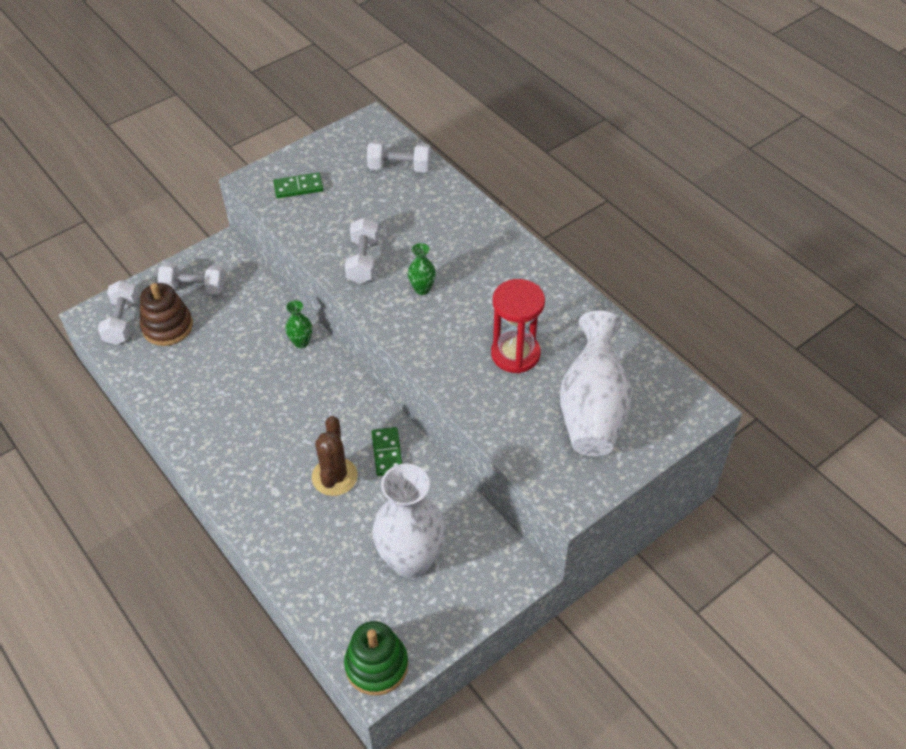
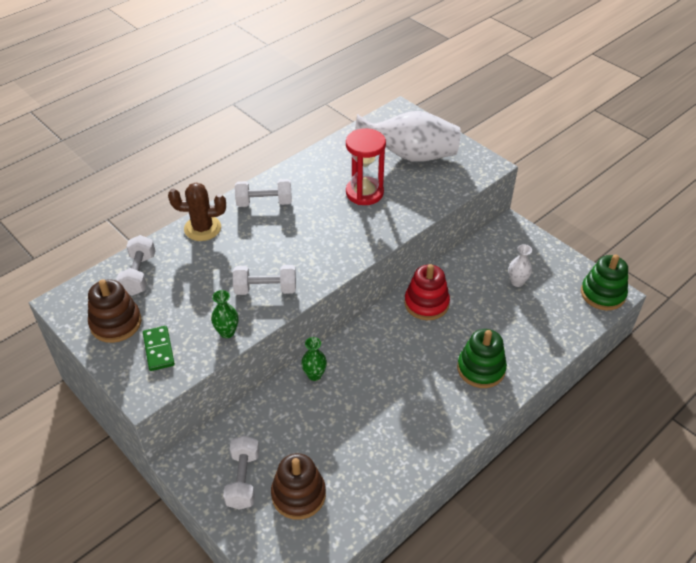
camera: 95 degrees left, 5 degrees down
white dumbbell [98,280,138,345] -> white dumbbell moved to [235,179,292,207]
brown cactus [312,416,358,496] -> brown cactus moved to [168,183,226,241]
green domino [372,427,402,476] -> red stacking toy [404,264,450,320]
white vase [372,463,446,578] -> white vase [509,244,532,287], size x0.44
green vase [408,243,436,295] -> green vase moved to [211,290,238,338]
none -> brown stacking toy [88,279,141,343]
none -> green stacking toy [457,329,507,388]

